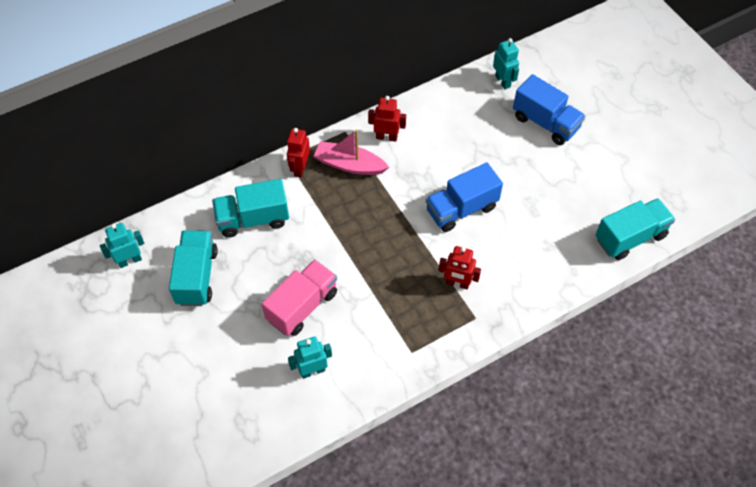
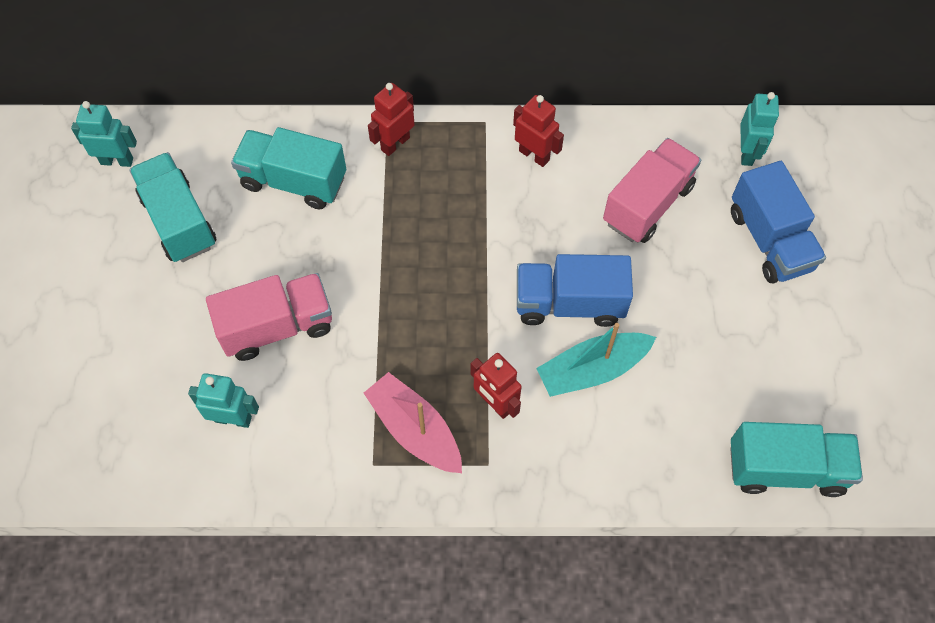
camera: 30 degrees right, 5 degrees up
turquoise truck [169,230,218,306] -> turquoise truck turned 60 degrees counterclockwise [129,152,216,262]
pink boat [313,130,389,175] -> pink boat moved to [364,372,462,473]
none -> turquoise boat [536,323,656,397]
none -> pink truck [603,138,701,243]

